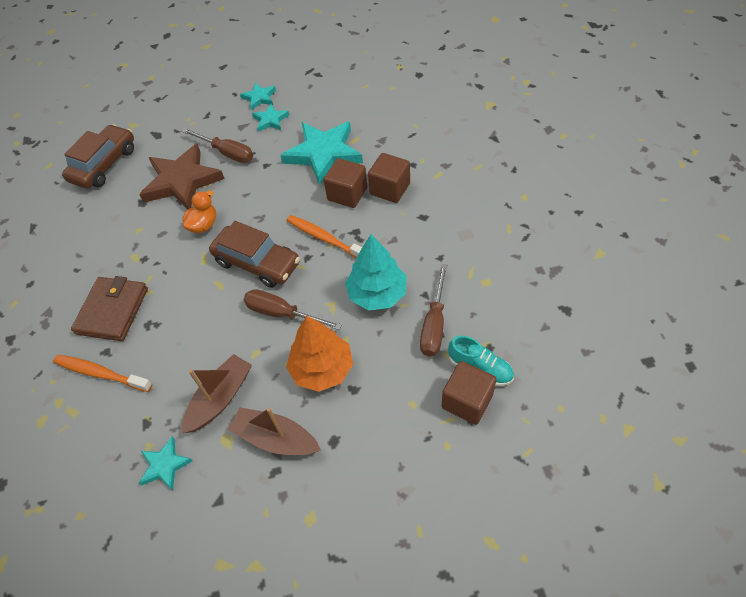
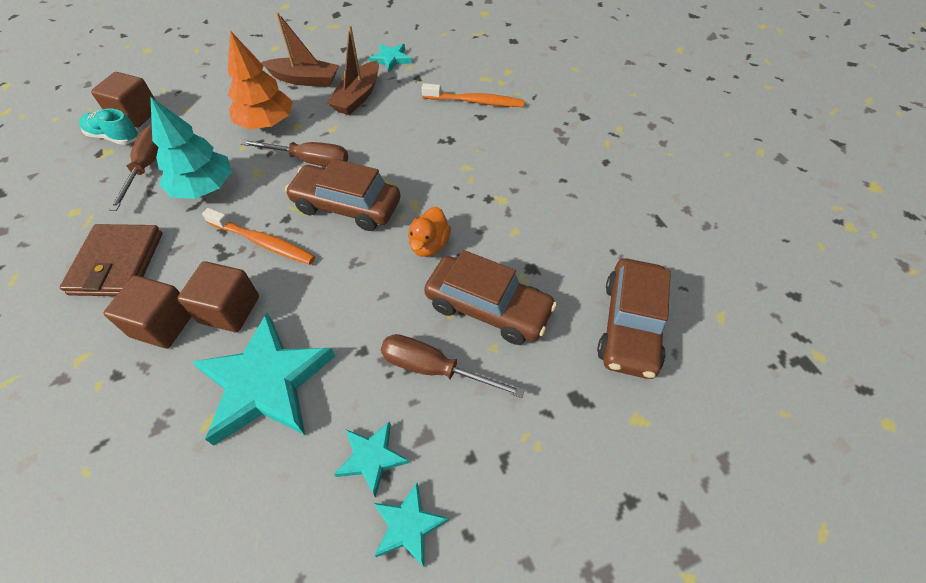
camera: 165 degrees right, 0 degrees up
brown wallet [71,276,148,341] -> brown wallet moved to [60,224,162,296]
brown star [139,144,224,209] -> brown car [424,250,557,345]

